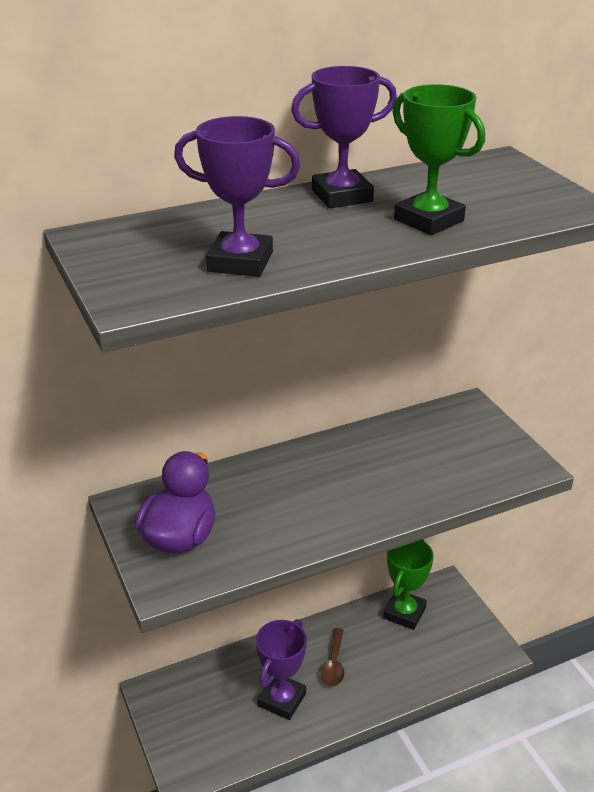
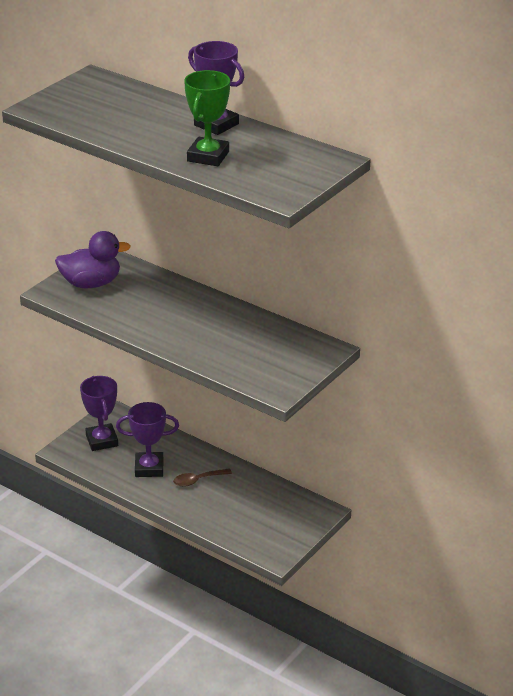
camera: 60 degrees right, 0 degrees up
purple trophy [174,116,300,277] -> purple trophy moved to [80,376,118,451]
green trophy [383,539,434,630] -> none

